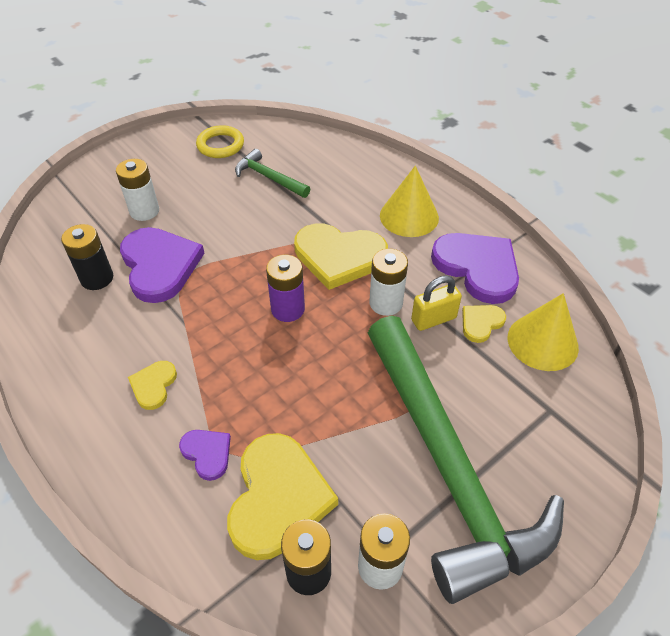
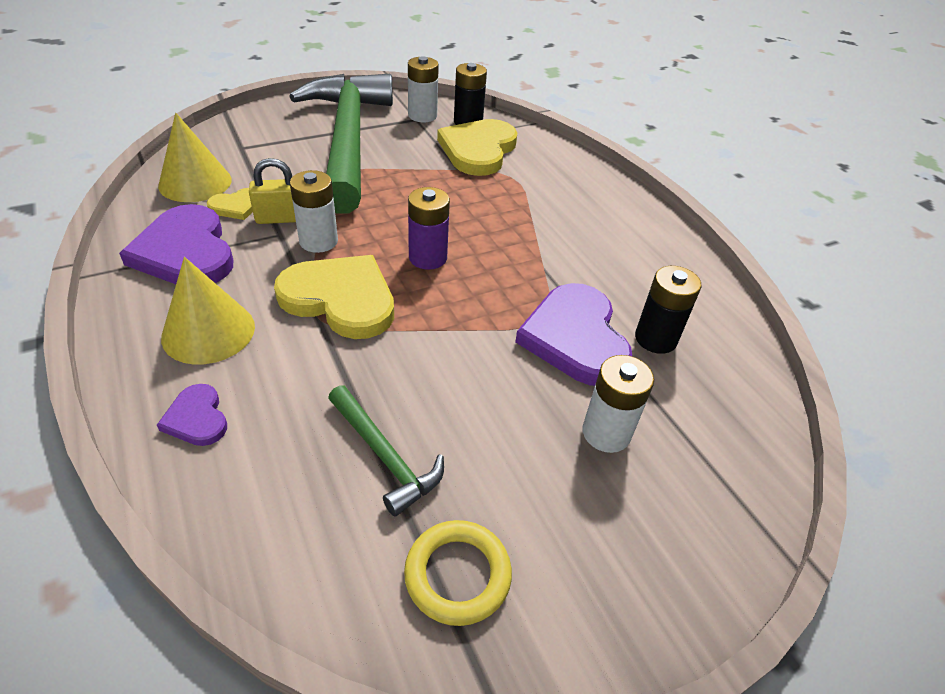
camera: 170 degrees left, 5 degrees down
yellow heart [128,361,177,410] -> none
purple heart [179,430,231,481] -> purple heart moved to [157,384,227,446]

